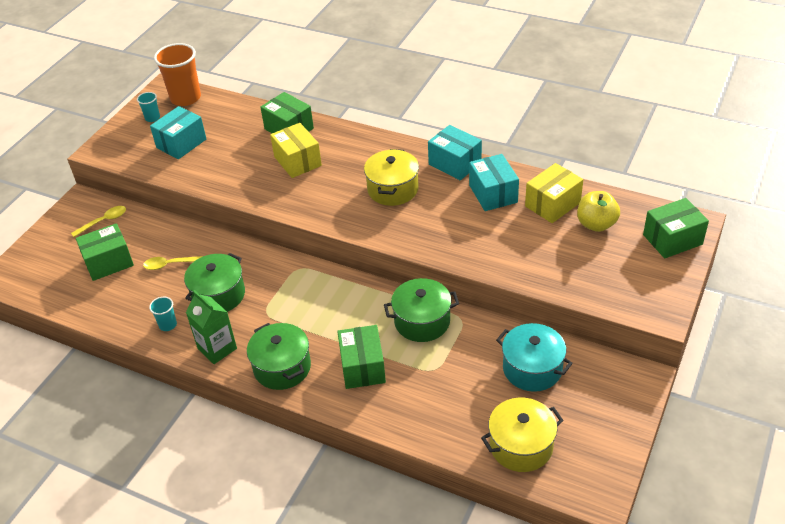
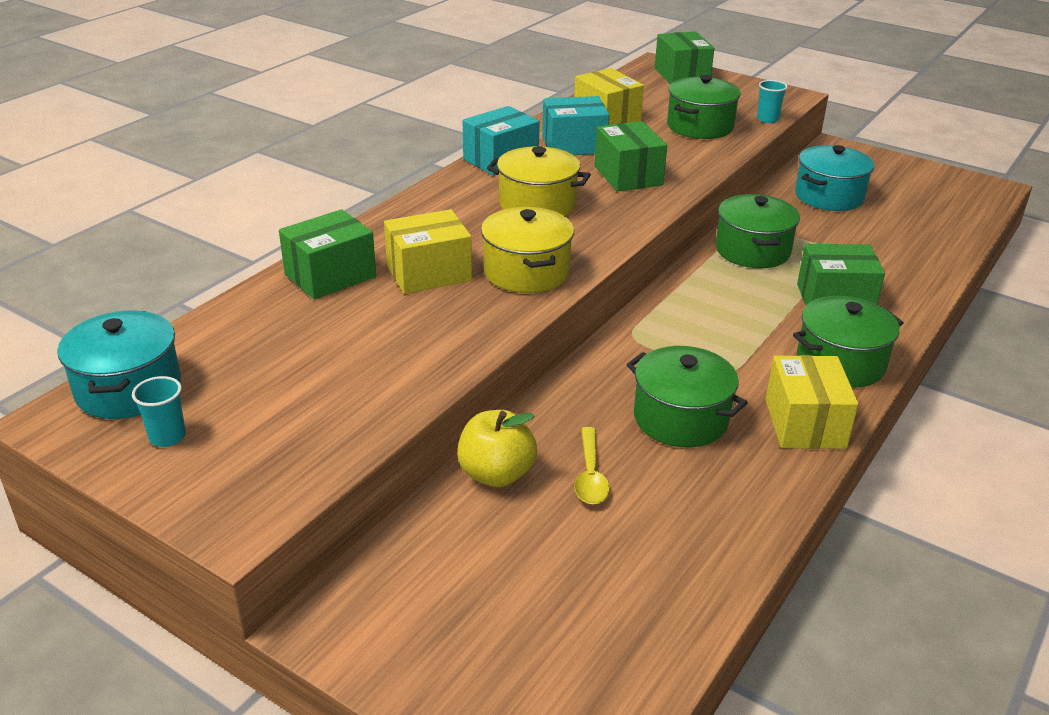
camera: 85 degrees left, 10 degrees down
yellow spoon [71,206,126,237] -> none
green box [76,223,134,281] -> green box moved to [594,121,667,192]
turquoise cup [149,297,177,331] -> turquoise cup moved to [757,80,788,123]
turquoise box [150,106,206,159] -> none
orange cup [154,43,201,106] -> turquoise pot [58,311,181,419]
green carton [186,290,237,364] -> yellow box [765,355,858,449]
yellow pot [481,398,564,472] -> yellow pot moved to [481,207,574,293]
yellow apple [577,191,620,232] -> yellow apple moved to [457,410,537,487]
none -> green pot [667,75,741,139]

